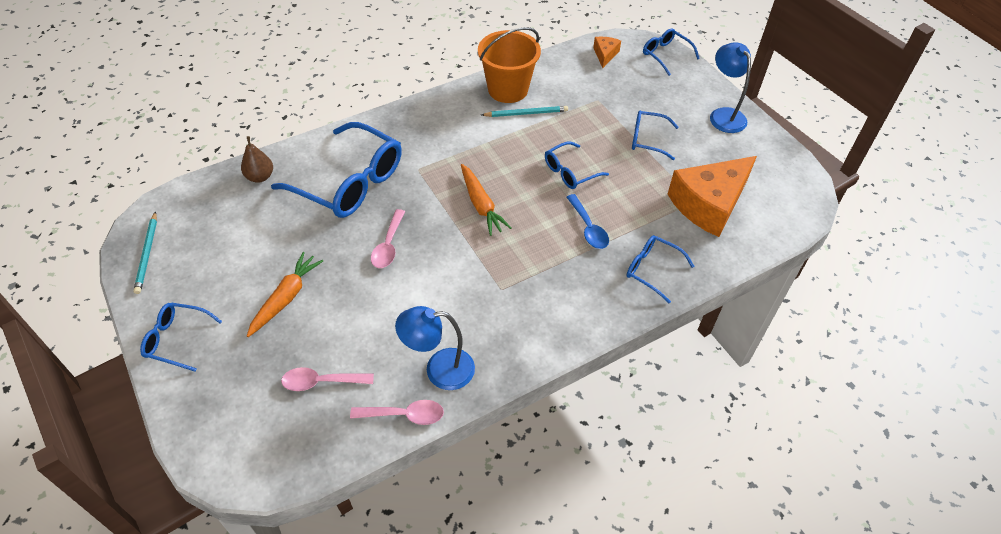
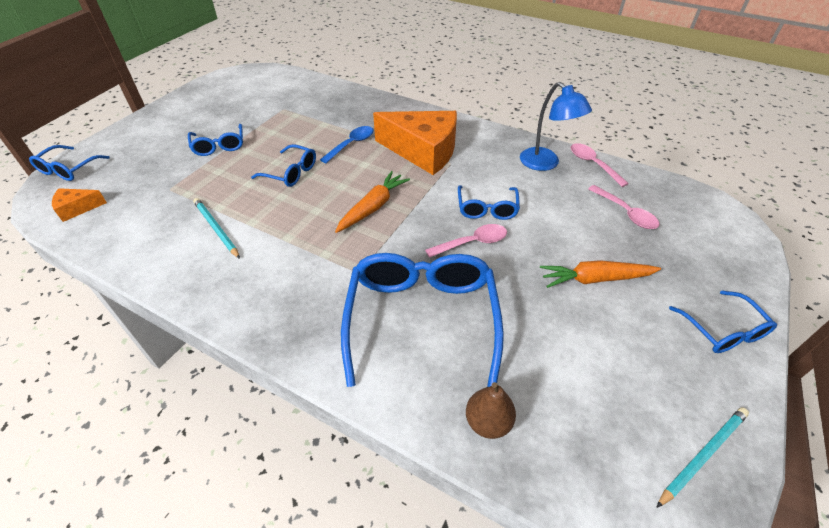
camera: 120 degrees left, 5 degrees down
orange bucket [478,27,541,103] -> none
blue glasses [626,235,694,303] -> blue glasses moved to [458,185,520,220]
orange cheese [668,156,757,237] -> orange cheese moved to [373,111,457,175]
blue lamp [710,42,751,133] -> none

